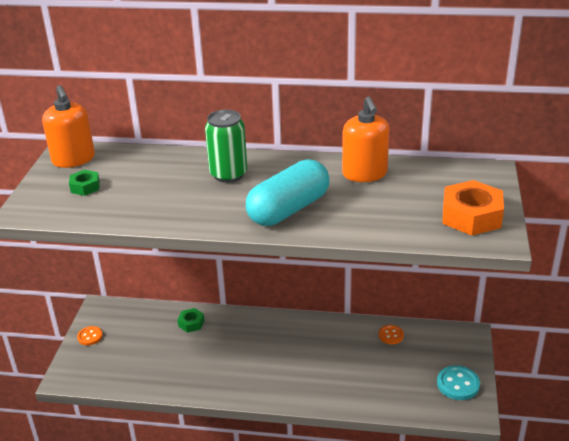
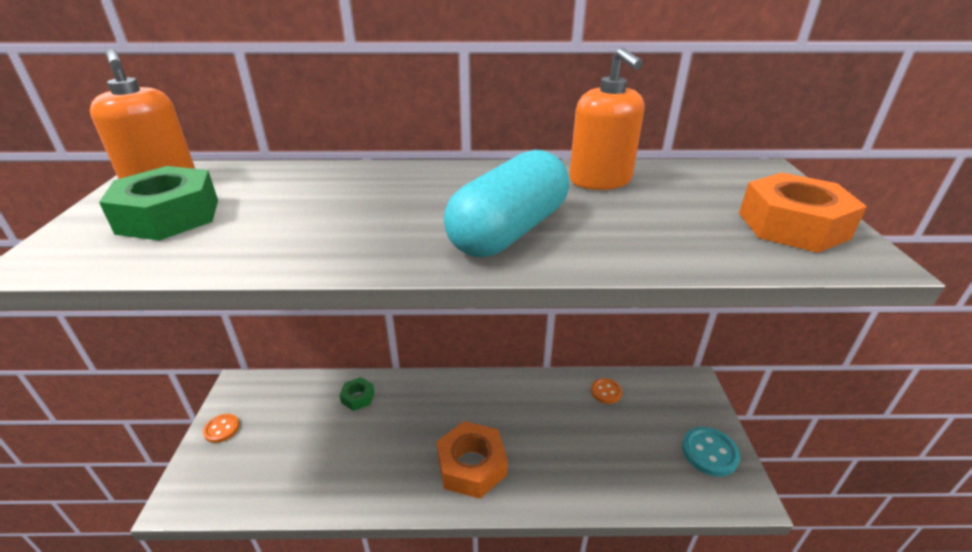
camera: 10 degrees left, 0 degrees up
green nut [69,170,100,196] -> green nut [99,166,218,241], size x1.89
green can [205,109,247,183] -> none
none -> orange nut [436,421,508,499]

